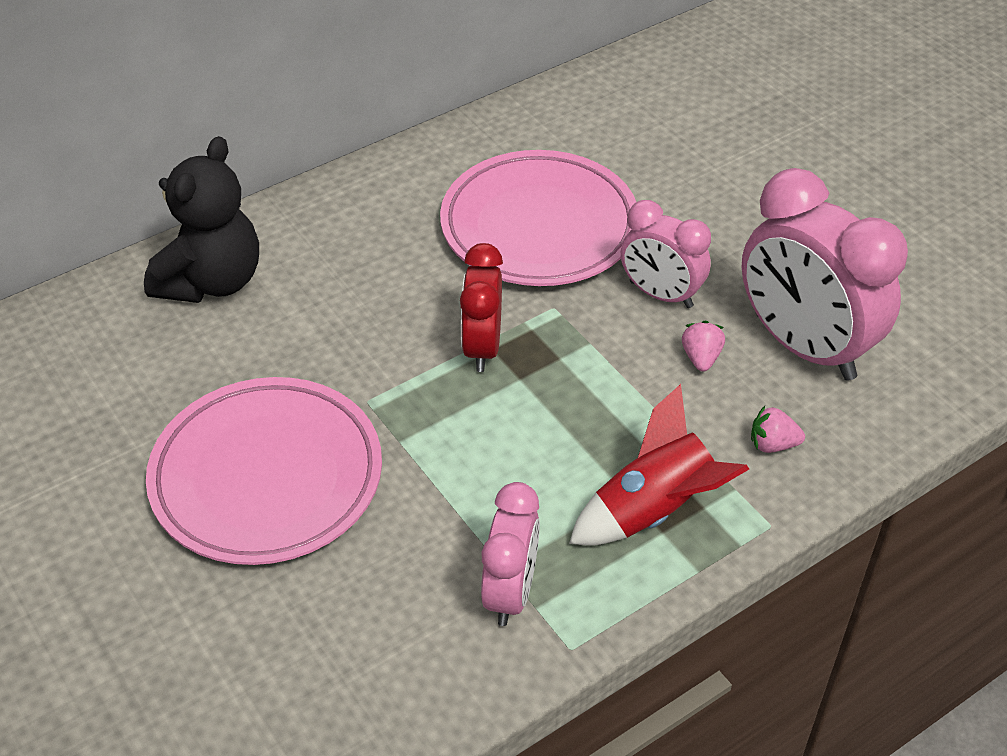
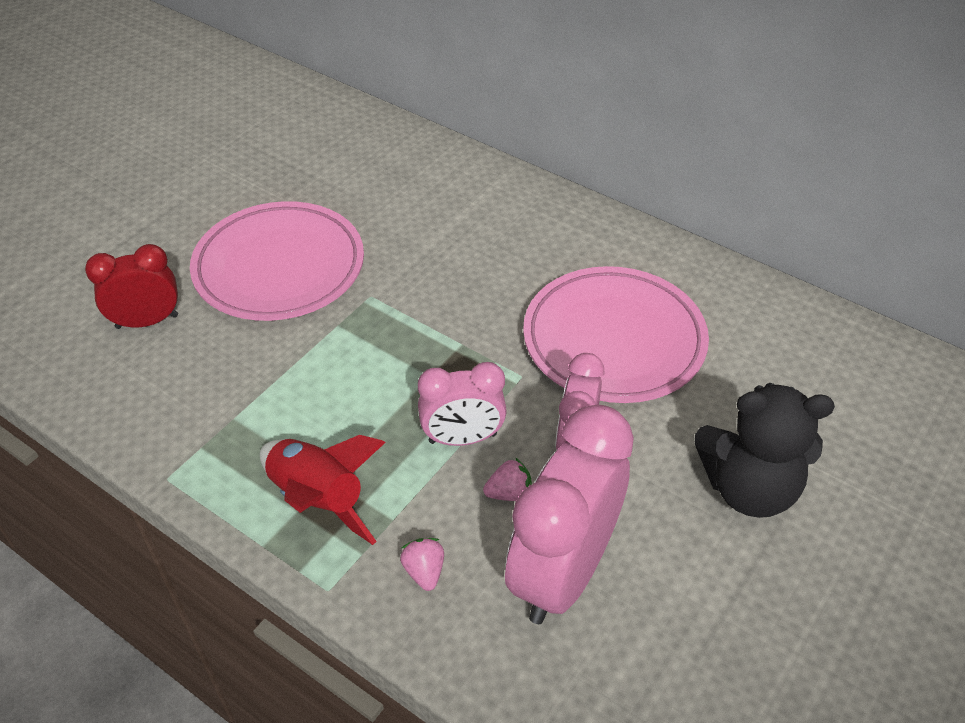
camera: 70 degrees right, 0 degrees up
black teddy bear [144,136,259,303] -> black teddy bear moved to [695,383,835,518]
red clock [460,243,503,372] -> red clock moved to [85,244,178,329]
pink clock [481,482,540,626] -> pink clock moved to [418,362,507,446]

